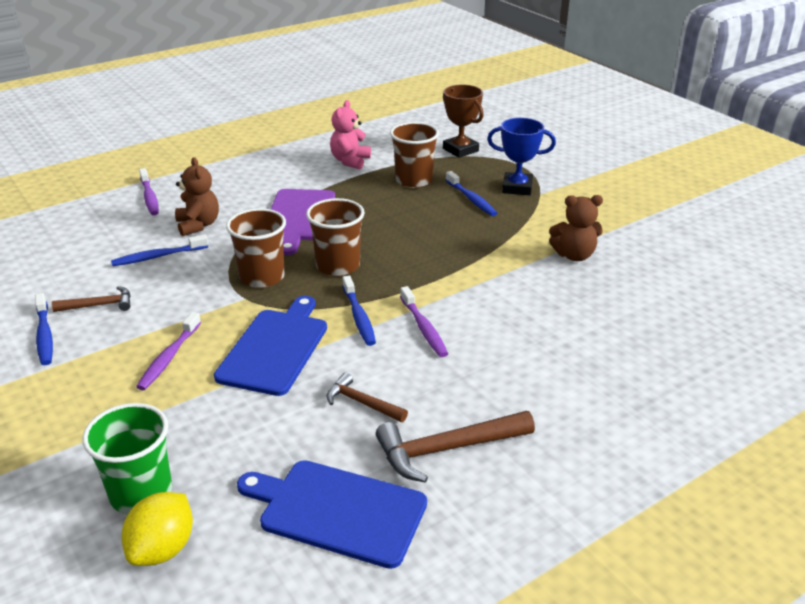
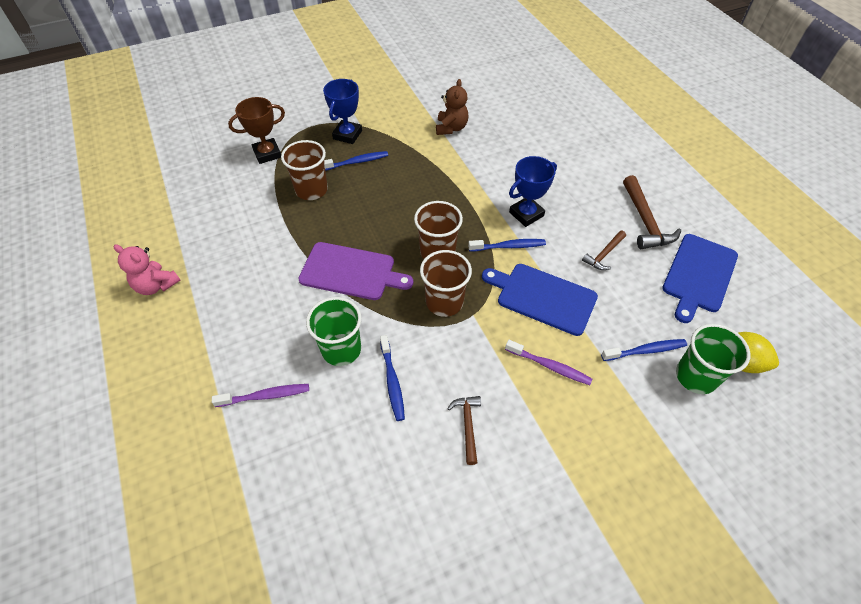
camera: 80 degrees left, 20 degrees up
blue toothbrush [35,293,53,365] -> blue toothbrush moved to [601,339,687,361]
brown teddy bear [175,157,219,236] -> green cup [306,297,362,366]
pink teddy bear [330,100,371,170] -> pink teddy bear moved to [114,244,181,295]
purple toothbrush [400,286,448,357] -> blue trophy [509,156,557,227]

